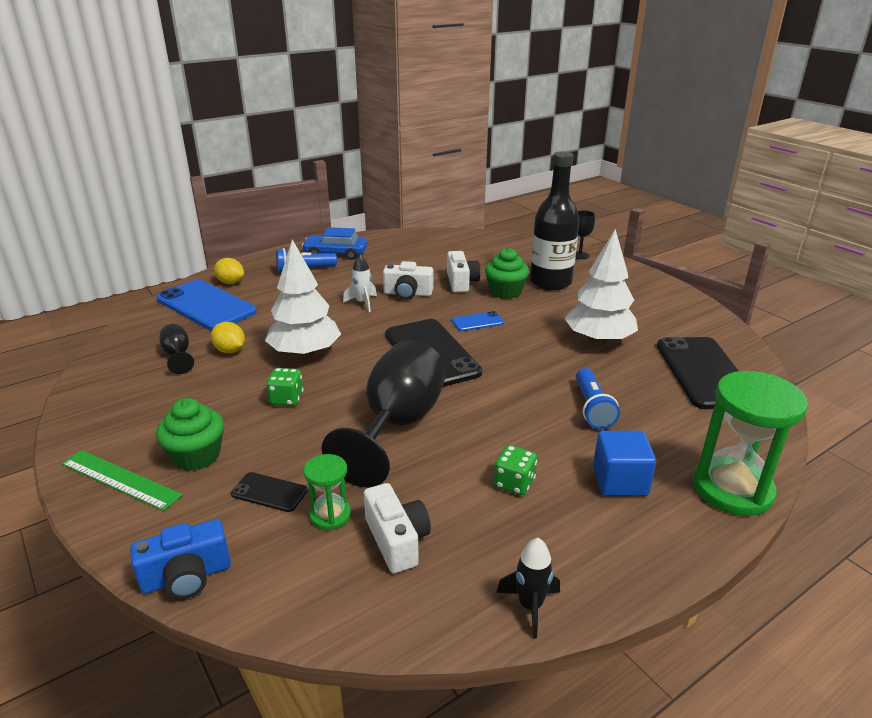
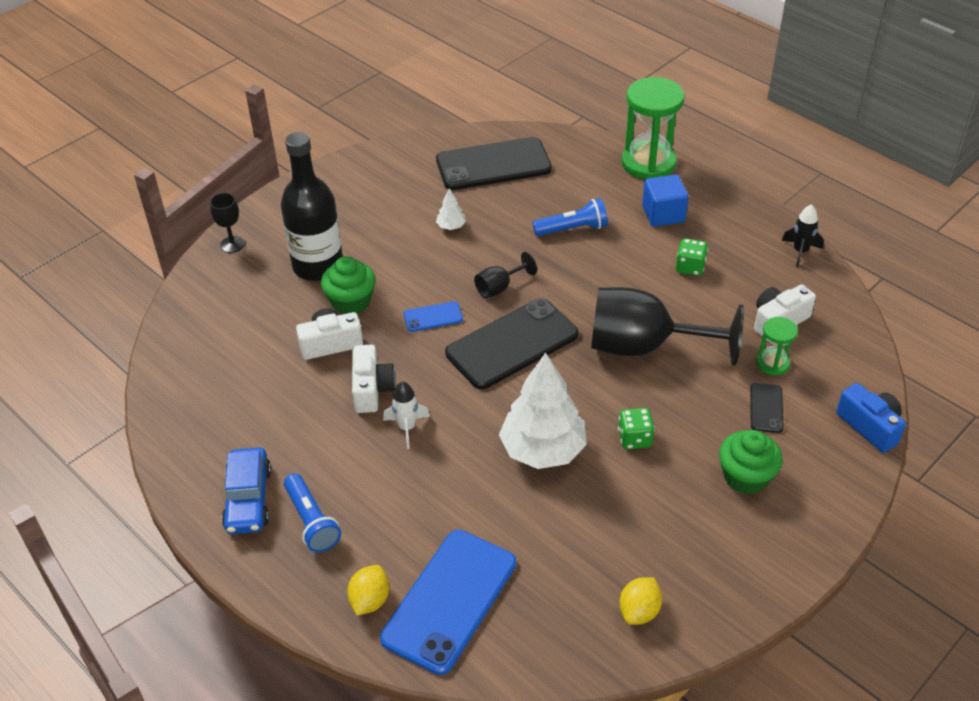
camera: 100 degrees left, 15 degrees up
green ruler [62,450,183,511] -> none
black goblet [159,324,194,374] -> black goblet moved to [474,252,537,298]
yellow lemon [211,322,245,353] -> yellow lemon moved to [619,577,662,625]
blue phone [452,311,504,331] -> blue phone turned 75 degrees counterclockwise [404,301,463,332]
white tree [564,229,638,344] -> white tree [436,188,466,230], size x0.41

